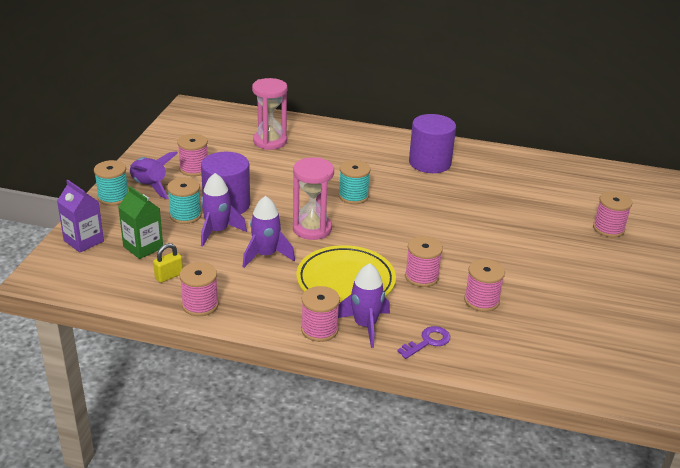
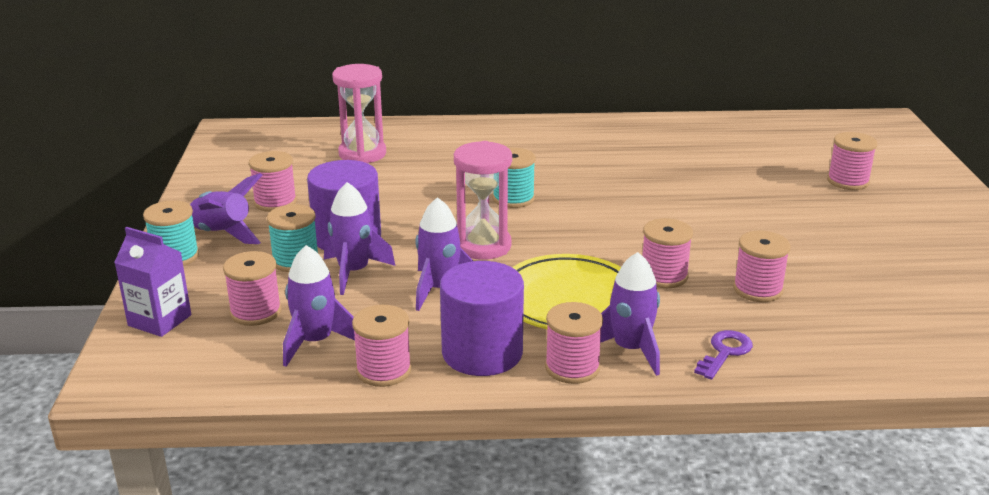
camera: 15 degrees left, 5 degrees down
green carton [118,186,163,259] -> pink spool [223,251,281,326]
yellow padlock [153,243,183,283] -> purple rocket [283,245,355,367]
purple cylinder [409,114,456,173] -> purple cylinder moved to [440,261,524,376]

